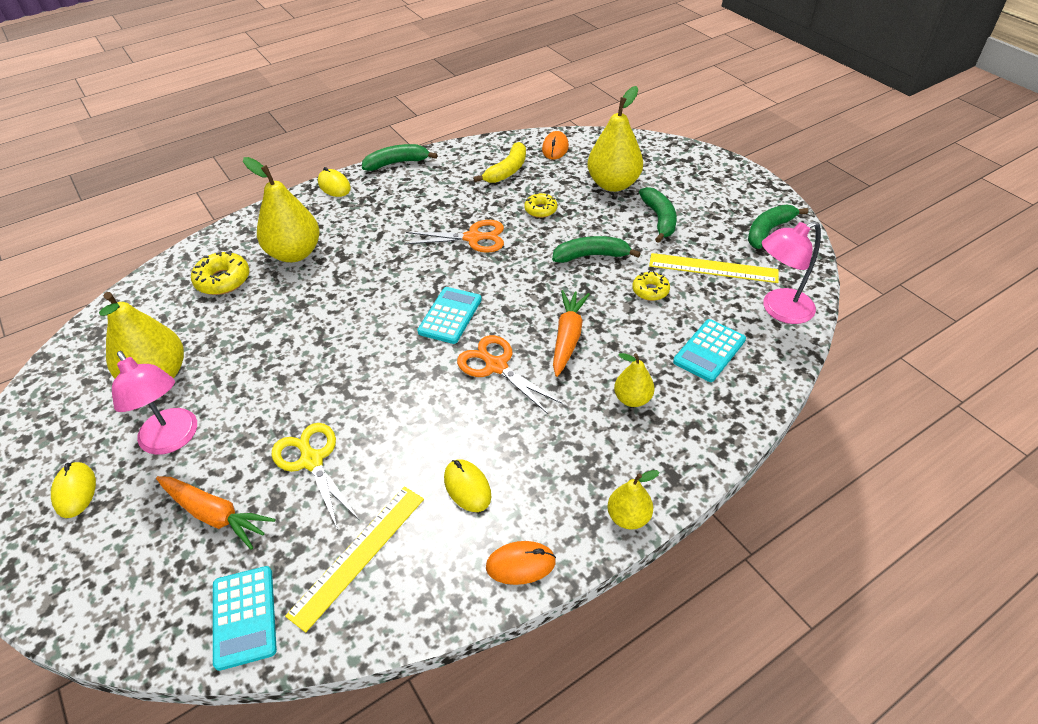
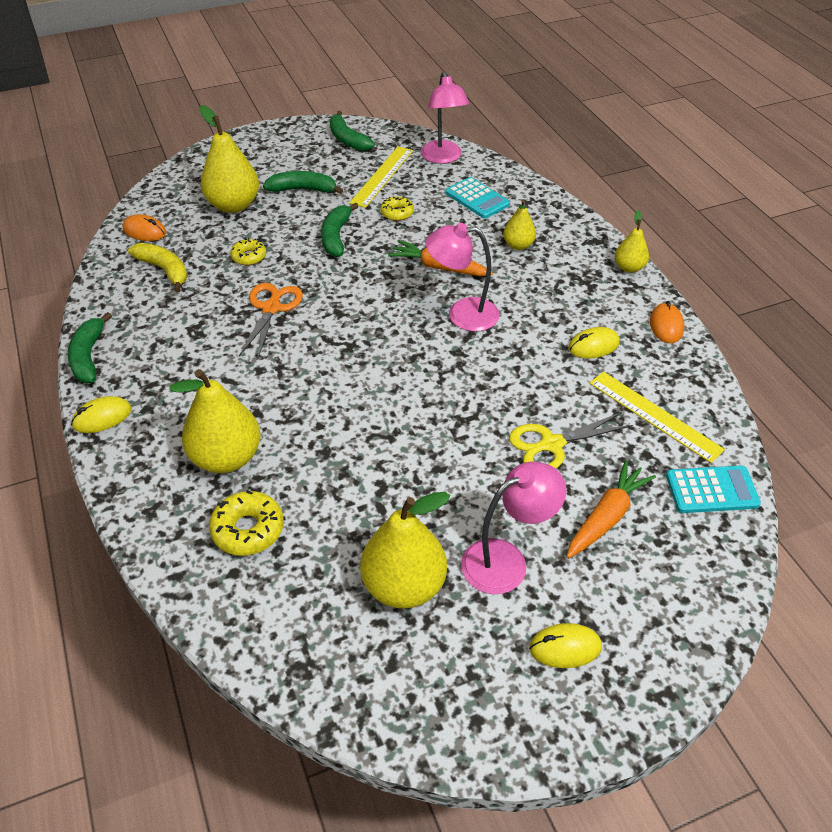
camera: 80 degrees left, 0 degrees up
turquoise calculator [417,287,482,344] -> none
orange scissors [457,335,562,414] -> pink lamp [425,223,500,332]

